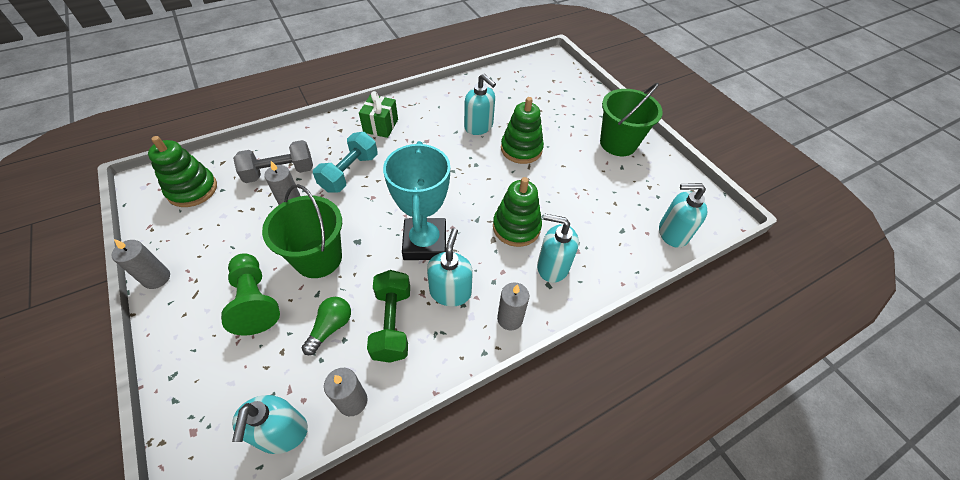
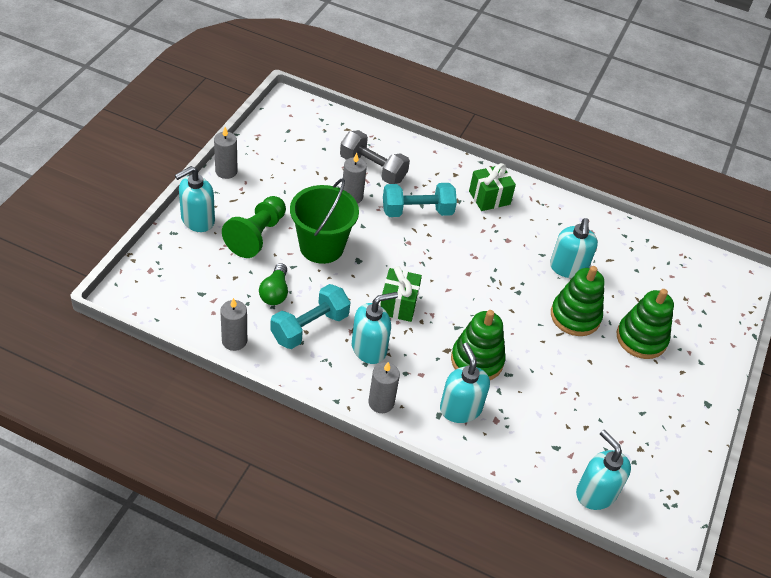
camera: 50 degrees right, 5 degrees down
green stacking toy [148,136,217,207] -> green stacking toy moved to [617,289,674,359]
turquoise soap dispenser [232,395,308,454] -> turquoise soap dispenser moved to [175,166,215,232]
green light bulb [302,297,351,355] -> green light bulb turned 105 degrees clockwise [259,263,288,305]
green dumbbell [367,270,410,363] -> turquoise dumbbell [270,284,350,349]
turquoise trophy [383,141,450,260] -> green gift [380,266,422,322]
green bucket [600,83,663,156] -> none

